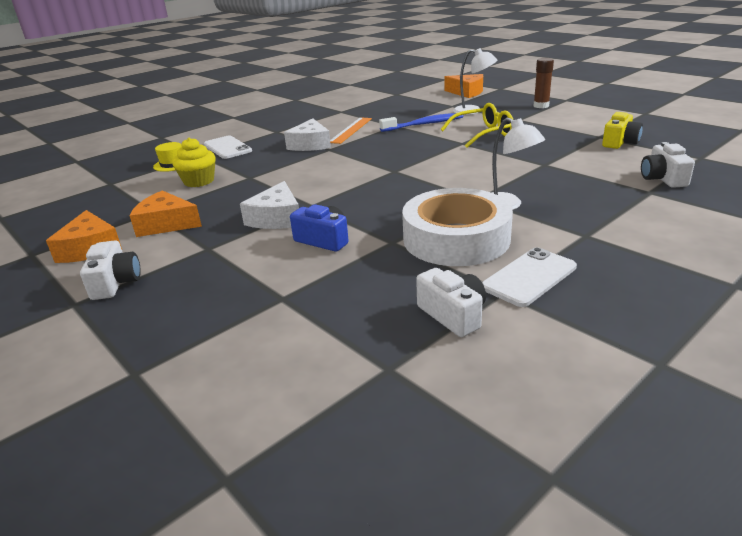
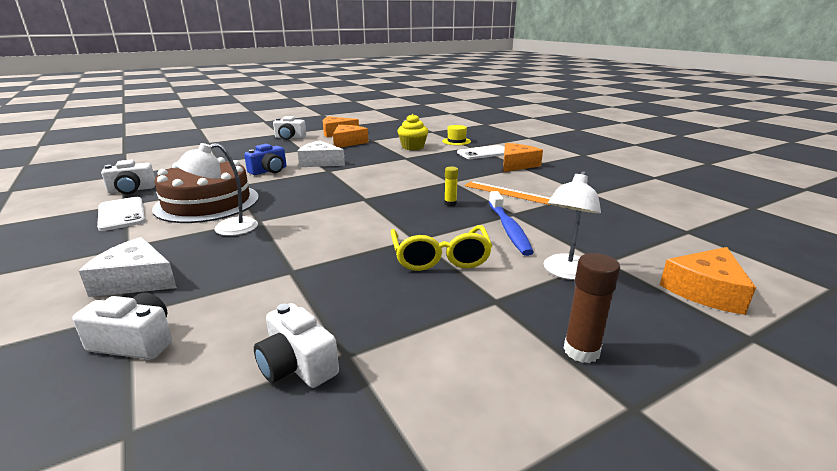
camera: 100 degrees right, 5 degrees down
white cheese [284,118,331,151] -> white cheese moved to [79,237,177,297]
white tape [402,188,513,266] -> brown cake [152,157,259,223]
yellow camera [602,112,643,149] -> white camera [254,303,339,388]
none -> yellow glue stick [444,167,458,206]
none -> orange cheese [503,143,543,172]

